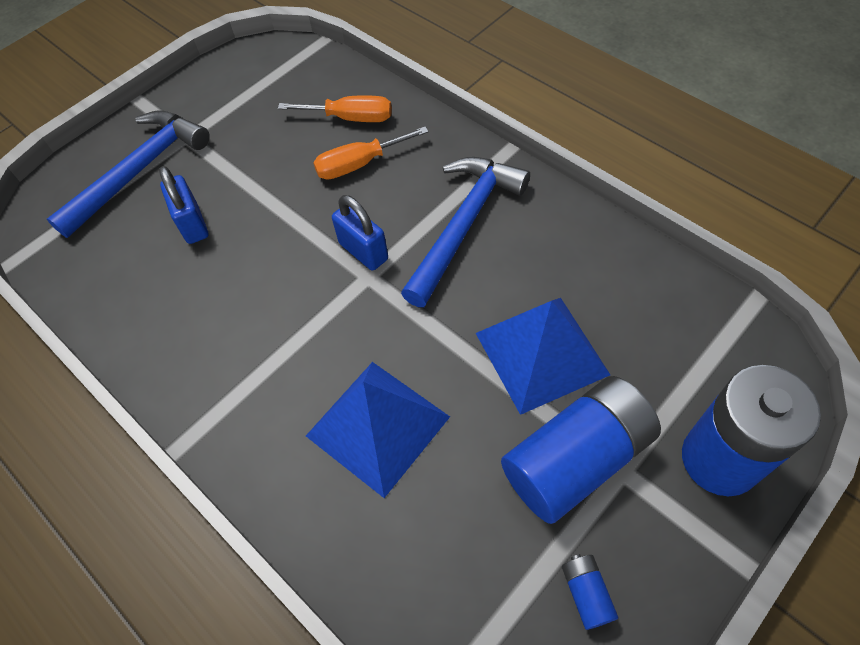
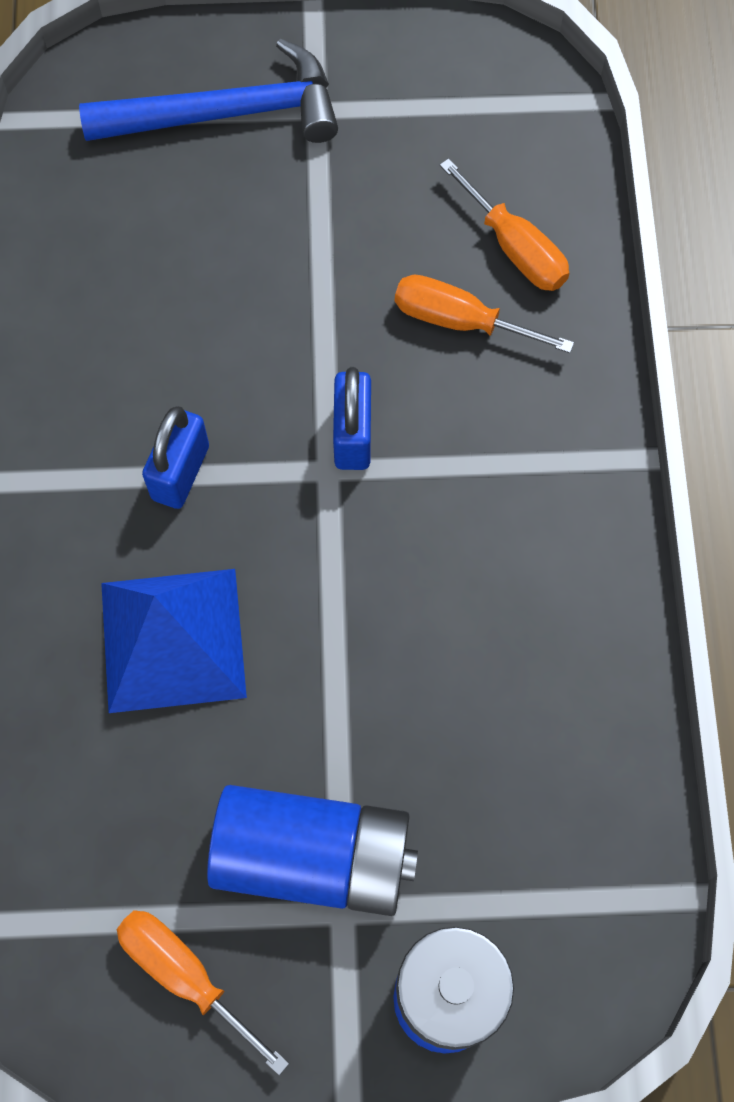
camera: 40 degrees right, 10 degrees up
blue padlock [159,166,209,244] -> blue padlock moved to [142,406,209,509]
blue hammer [401,157,530,307] -> none
blue pyramid [476,298,610,415] -> none
blue battery [562,554,618,630] -> orange screwdriver [117,910,289,1075]

